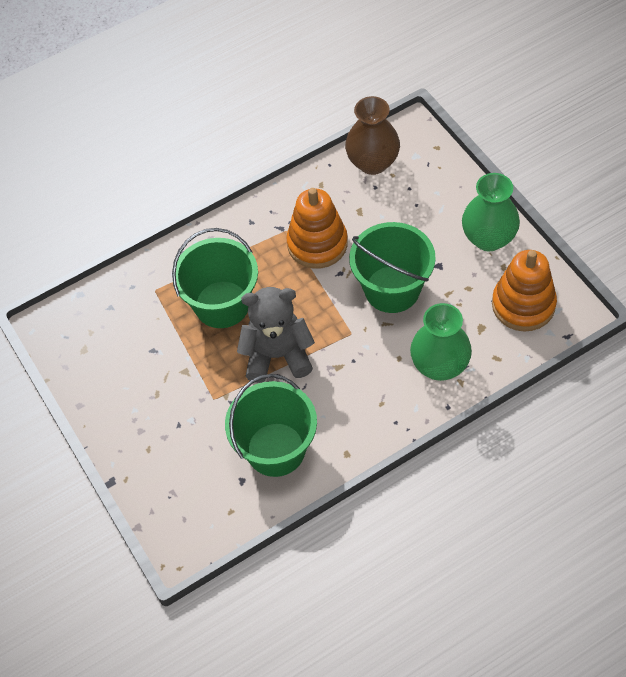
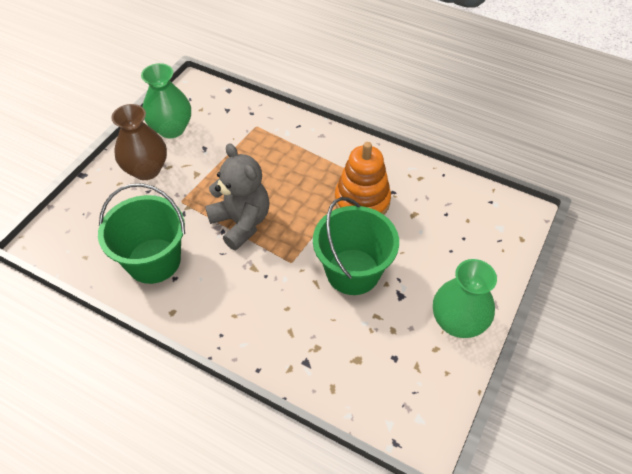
camera: 55 degrees right, 5 degrees down
green bucket [172,228,258,328] -> none
brown vase [345,96,400,175] -> brown vase moved to [111,104,167,180]
green vase [410,303,472,381] -> green vase moved to [141,63,191,138]
orange stacking toy [492,250,557,331] -> none

